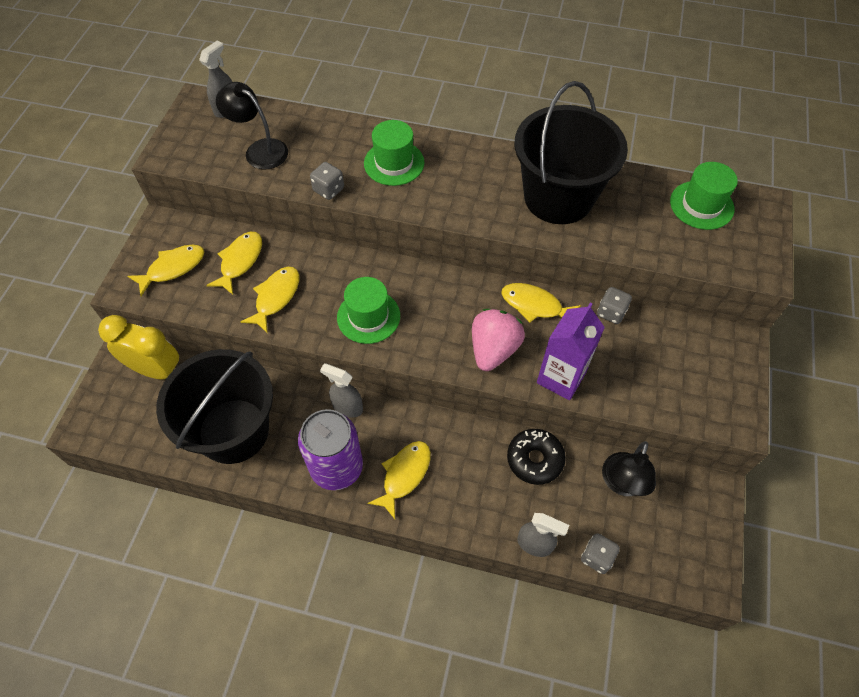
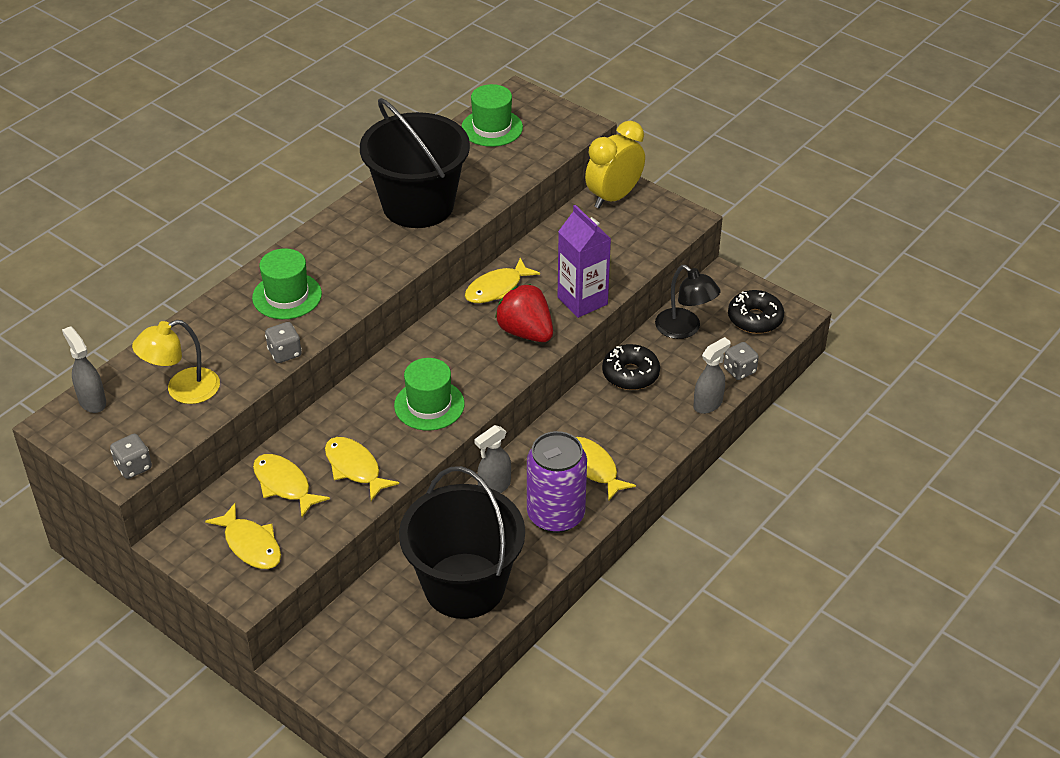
camera: 65 degrees left, 15 degrees down
yellow clock [98,315,179,380] -> yellow clock moved to [585,121,645,209]
yellow fish [128,245,204,296] -> yellow fish turned 150 degrees clockwise [205,503,281,569]
black lamp [216,82,288,169] -> yellow lamp [132,320,220,404]
pink strawberry [472,309,525,371] -> red strawberry [495,284,553,342]
grey dice [597,287,632,324] -> grey dice moved to [110,434,152,479]
none -> black donut [728,290,784,334]

